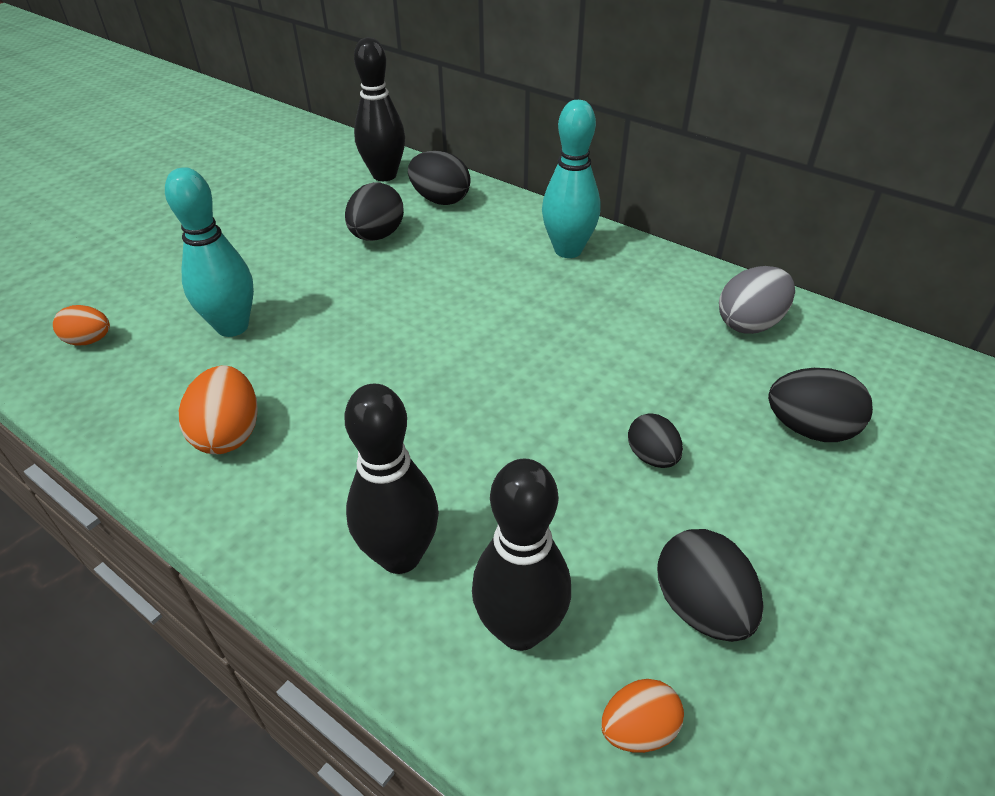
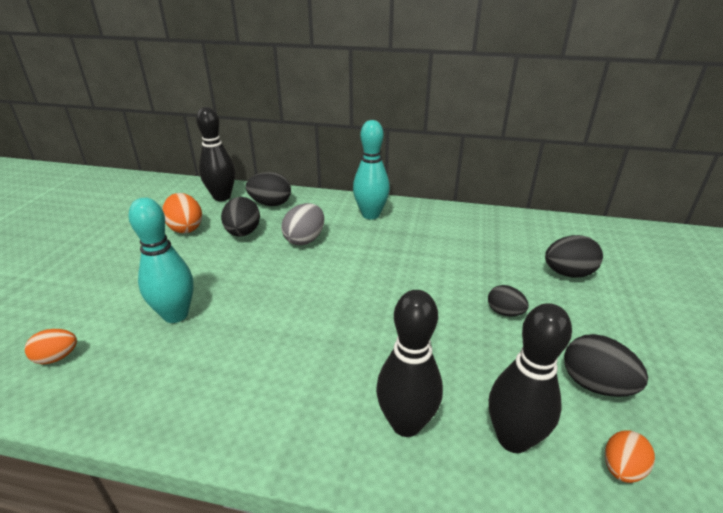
camera: 25 degrees left, 10 degrees down
orange egg [179,365,258,454] -> orange egg moved to [162,193,202,233]
grey egg [719,266,795,334] -> grey egg moved to [281,203,324,246]

